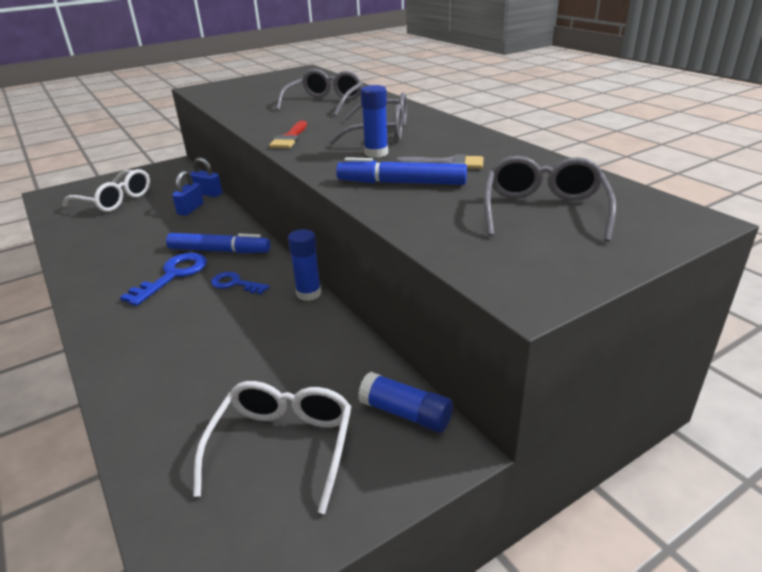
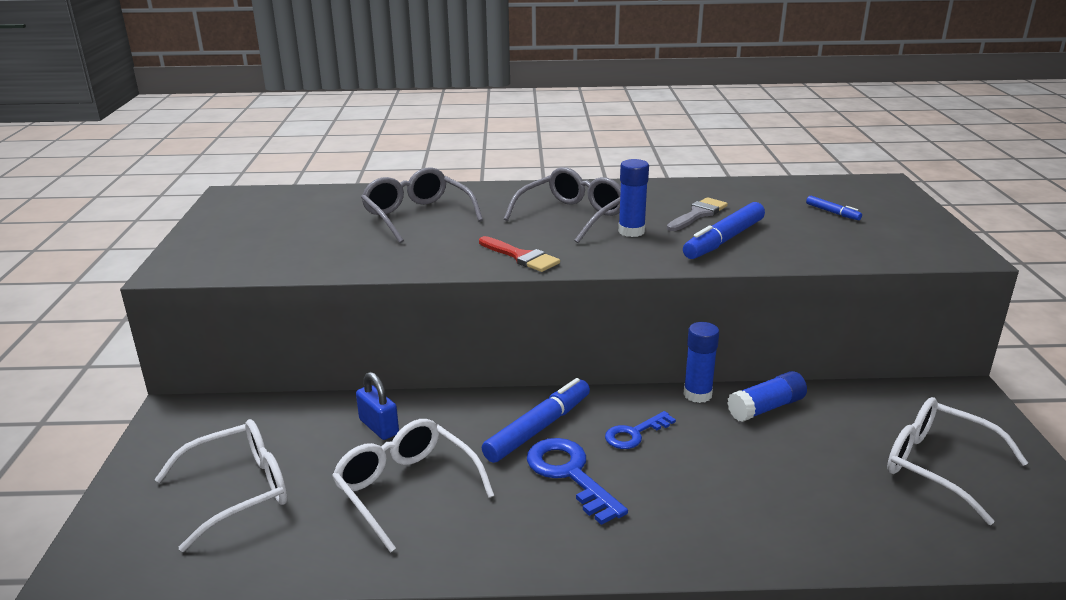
camera: 60 degrees left, 5 degrees down
blue padlock [190,157,222,197] -> none
blue glue stick [358,372,453,433] -> blue glue stick moved to [727,371,807,422]
grey glasses [484,156,616,242] -> blue marker [806,196,862,220]
none -> white glasses [332,419,495,553]

